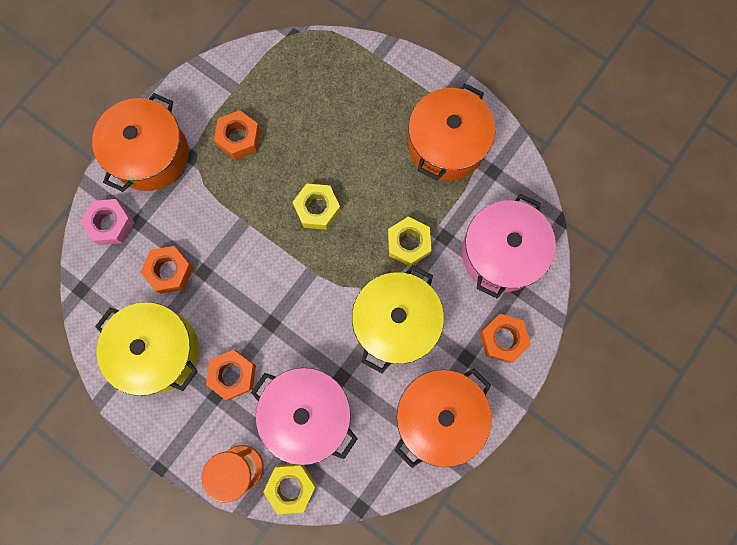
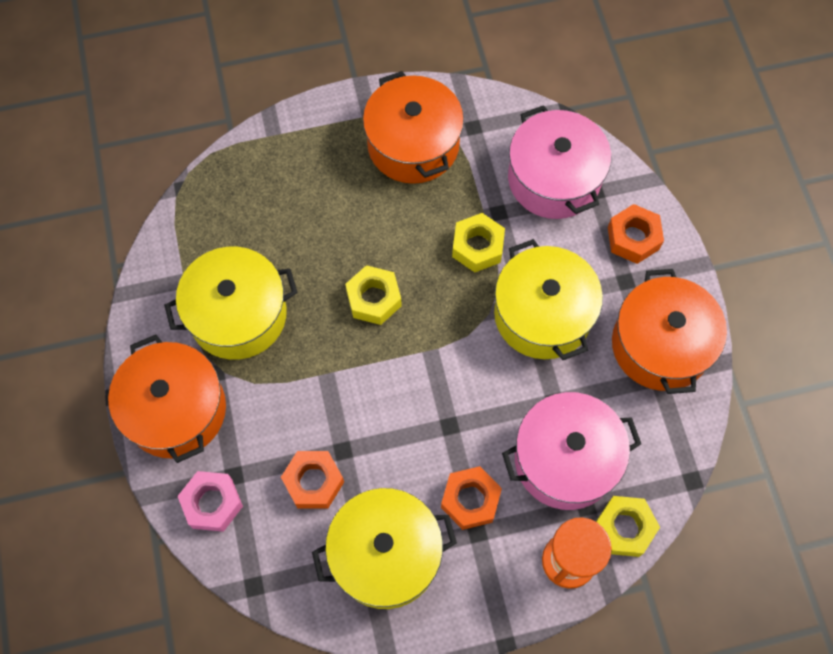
camera: 50 degrees left, 10 degrees down
orange nut [214,110,261,160] -> yellow pot [164,247,298,360]

